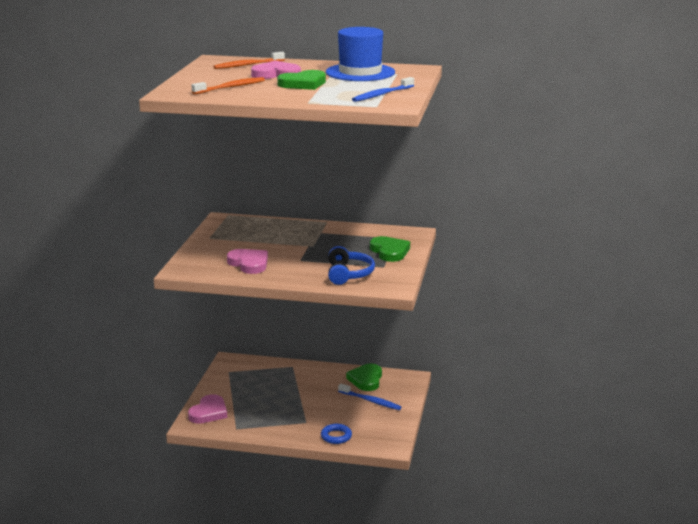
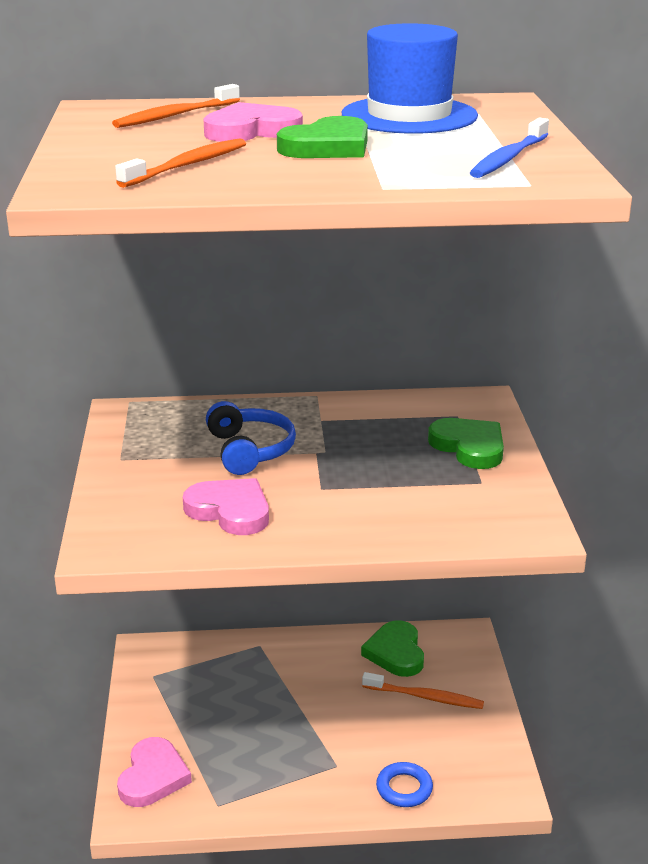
camera: 15 degrees left, 5 degrees up
blue headphones [328,246,375,285] -> blue headphones moved to [206,401,296,475]
blue toothbrush [338,384,402,410] -> orange toothbrush [362,672,484,709]

